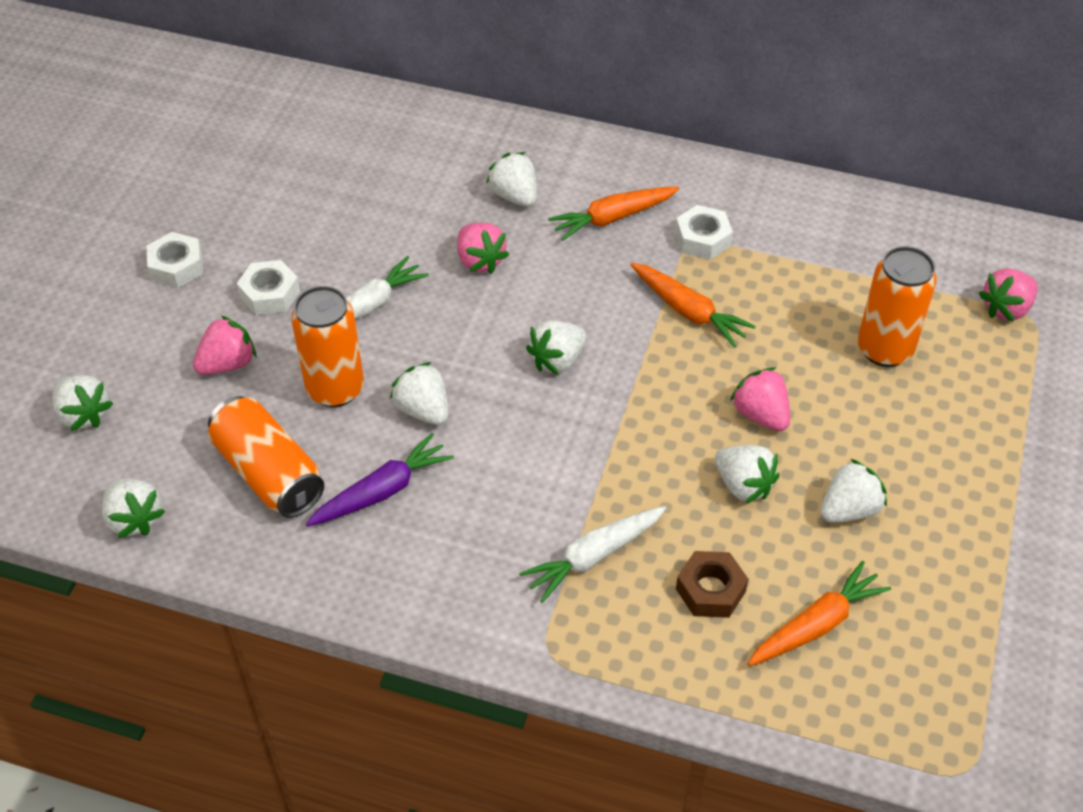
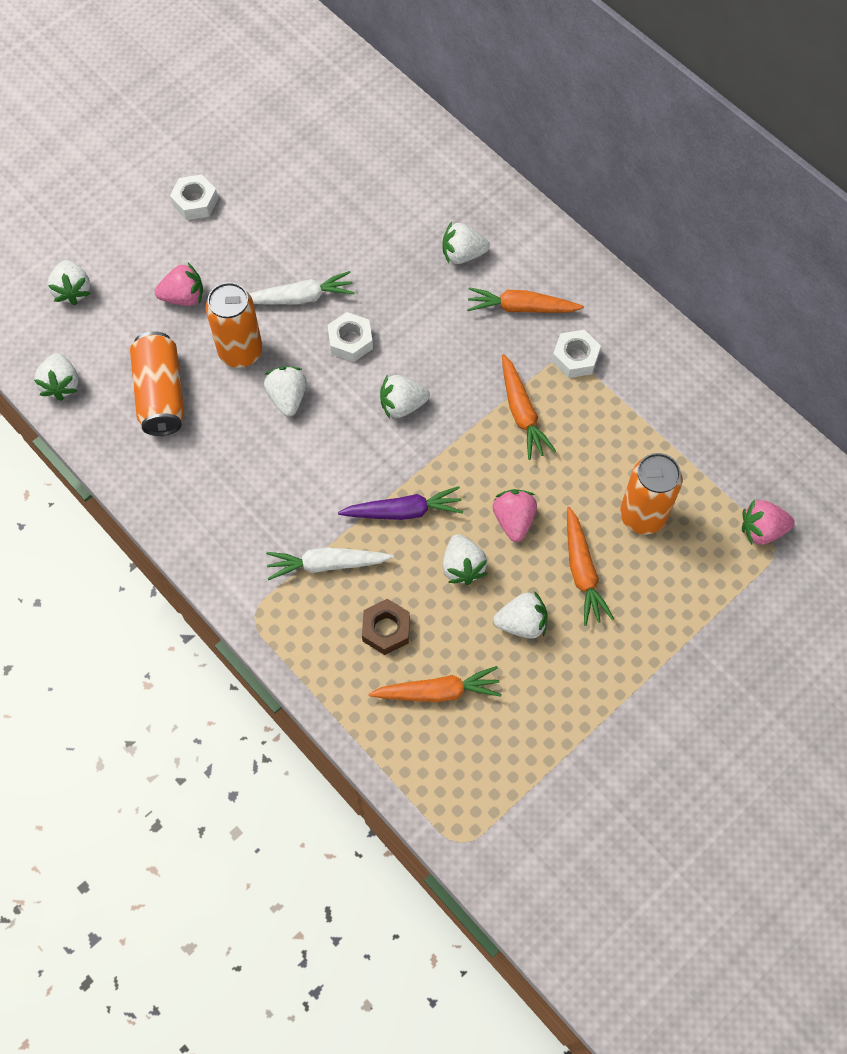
camera: 30 degrees right, 15 degrees up
white nut [237,260,300,315] -> white nut moved to [327,312,373,362]
purple carrot [306,433,454,527] -> purple carrot moved to [338,486,463,520]
pink strawberry [457,223,509,274] -> none
white strawberry [486,152,537,207] -> white strawberry turned 90 degrees counterclockwise [443,222,490,264]
none -> orange carrot [567,507,614,626]

